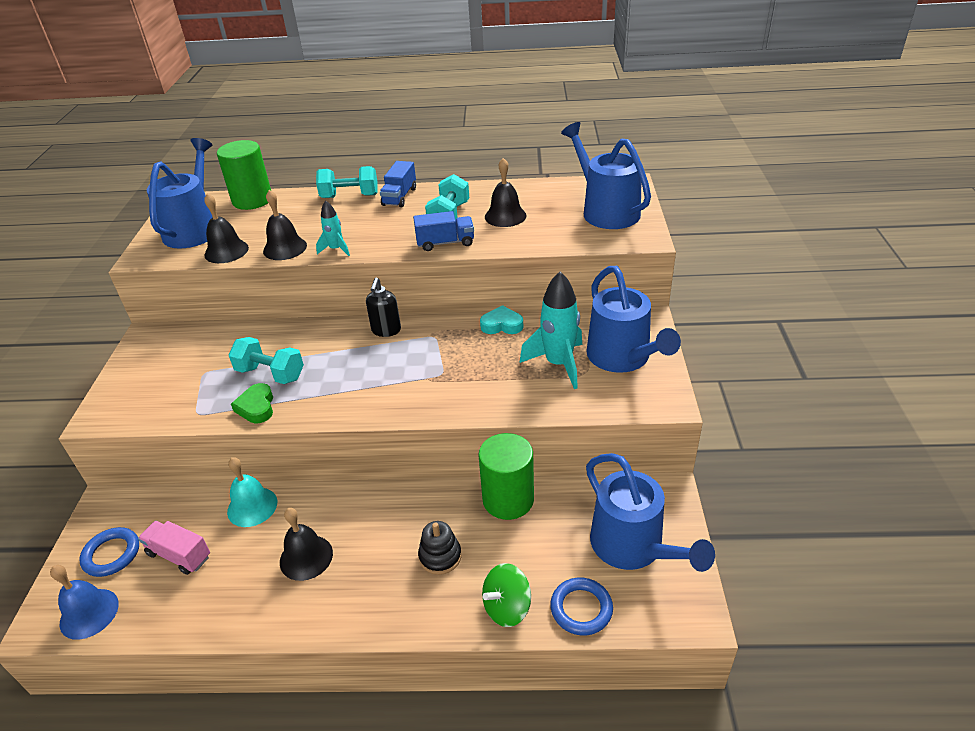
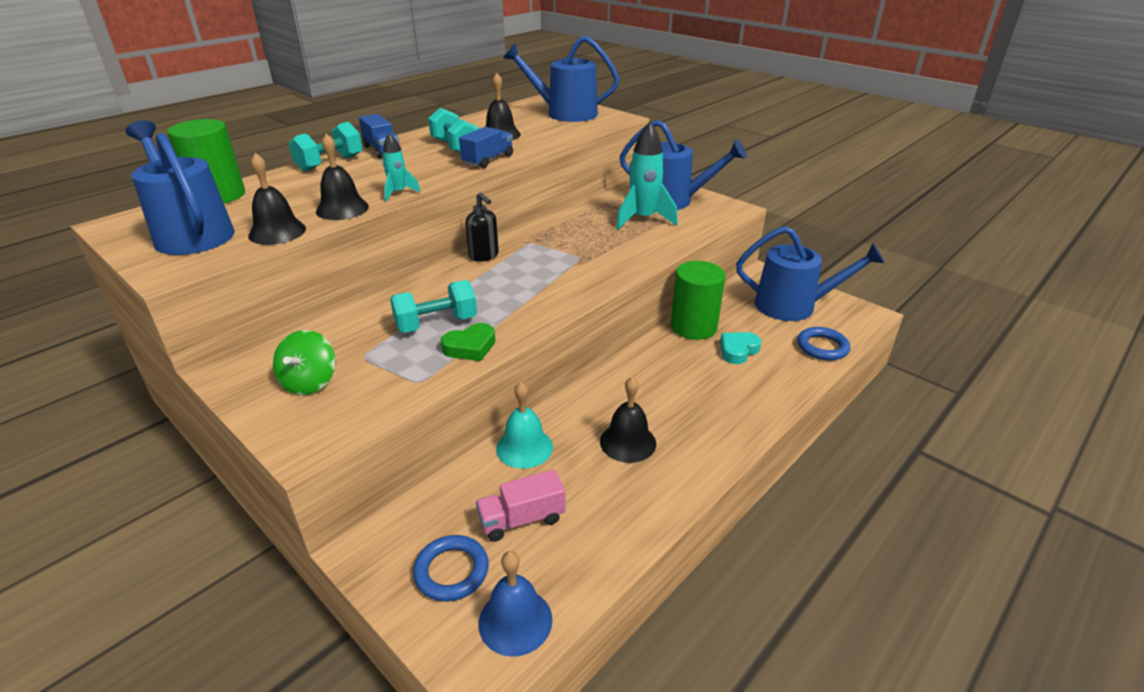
camera: 50 degrees left, 5 degrees down
green heart [231,383,273,423] -> green heart turned 60 degrees counterclockwise [441,323,495,361]
black stacking toy [418,521,462,575] -> none
turquoise heart [480,305,523,334] -> turquoise heart moved to [720,332,761,364]
green spinning top [482,563,531,627] -> green spinning top moved to [273,330,335,395]

